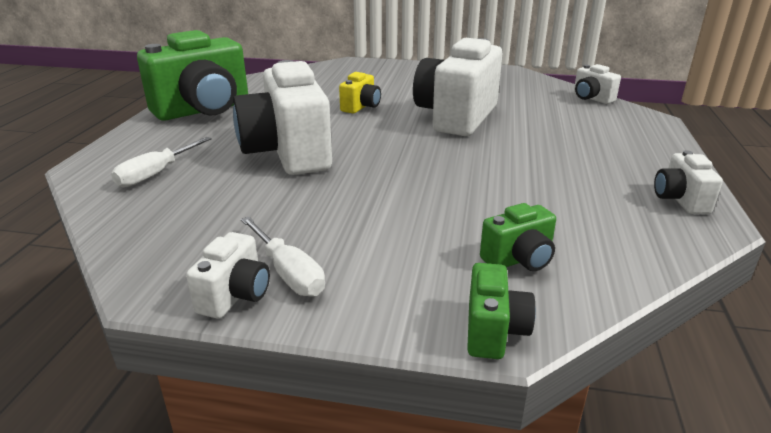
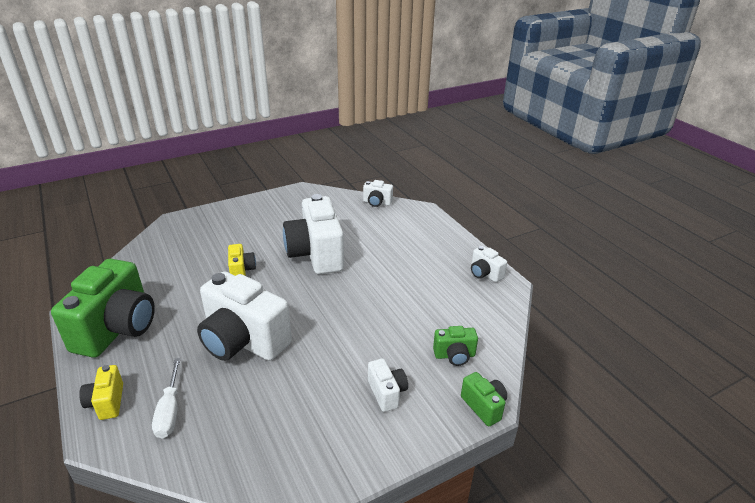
camera: 40 degrees left, 5 degrees up
white camera [186,232,270,319] -> white camera moved to [368,358,408,412]
white screwdriver [241,217,325,297] -> none
green camera [480,203,556,271] -> green camera turned 60 degrees clockwise [433,326,478,366]
none -> yellow camera [79,365,123,420]

